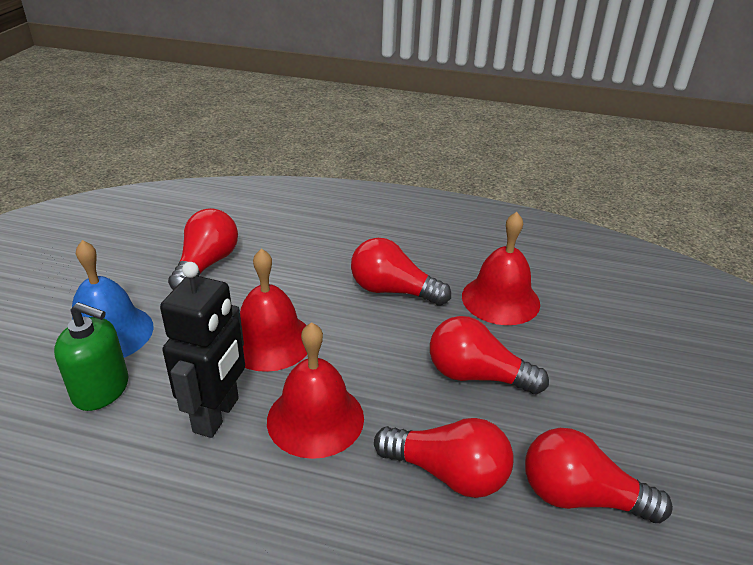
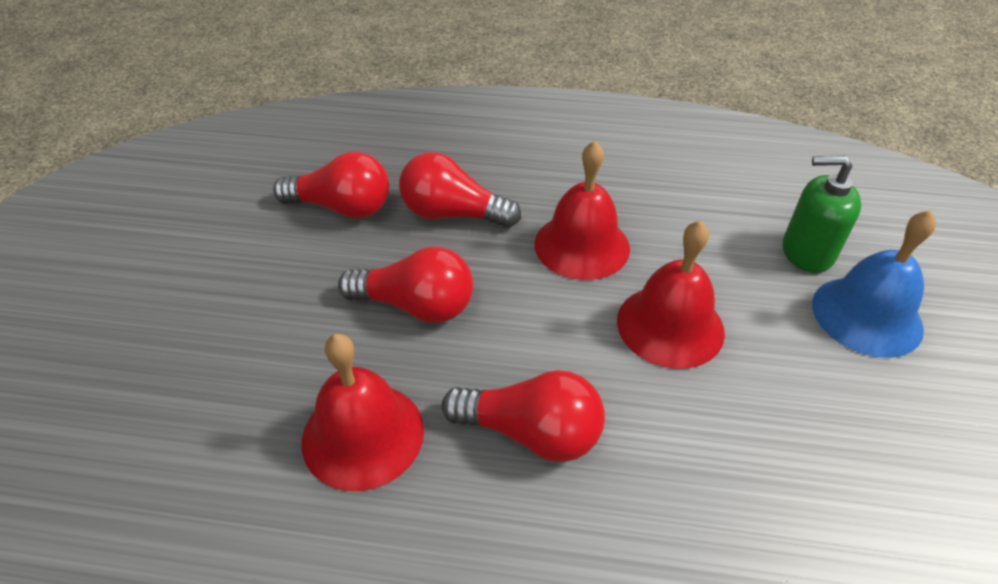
camera: 175 degrees right, 10 degrees up
black robot [160,262,245,438] -> none
red light bulb [168,208,238,290] -> none

